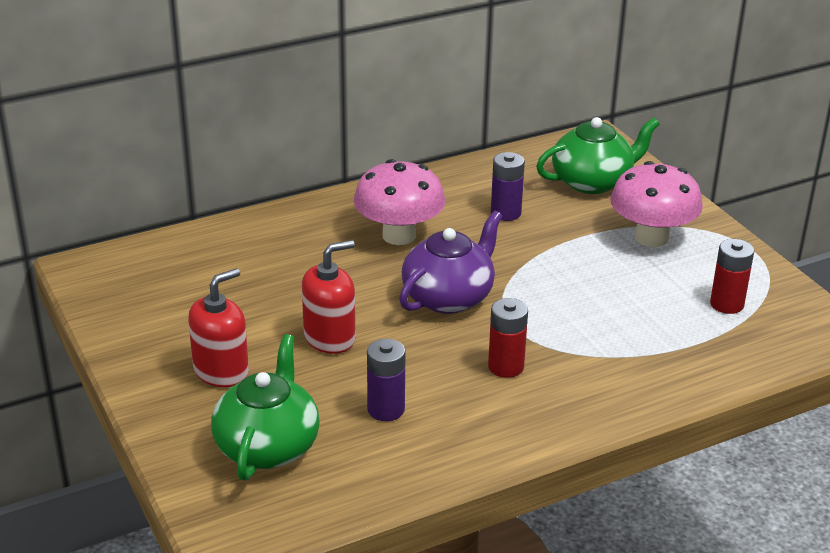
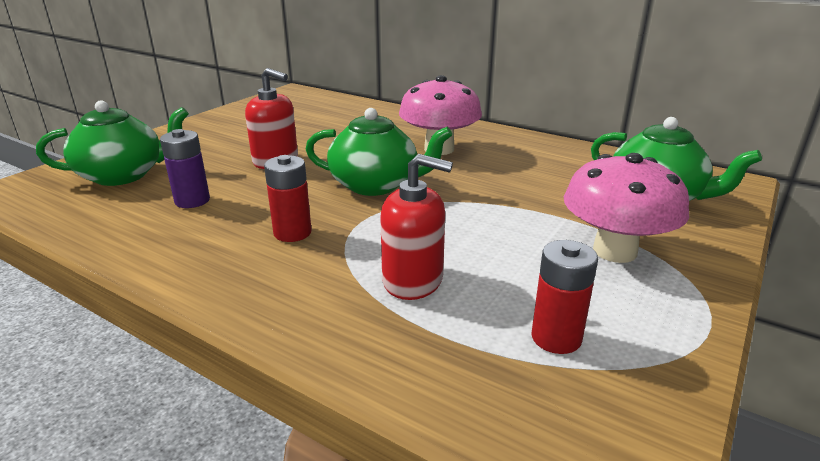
camera: 60 degrees right, 5 degrees down
red soap dispenser [188,268,249,387] -> red soap dispenser moved to [380,154,453,300]
purple teapot [399,211,502,314] -> green teapot [305,108,452,196]
purple battery [491,152,525,221] -> none

